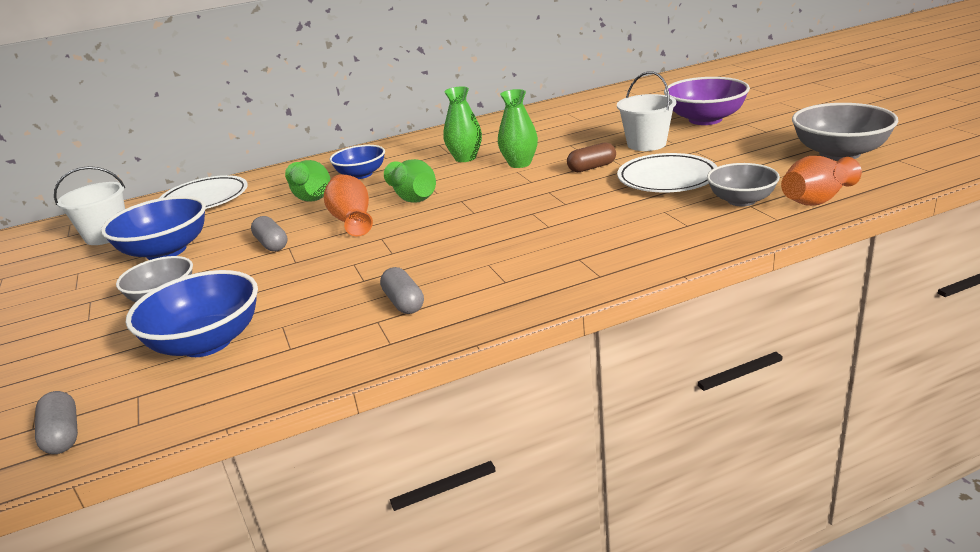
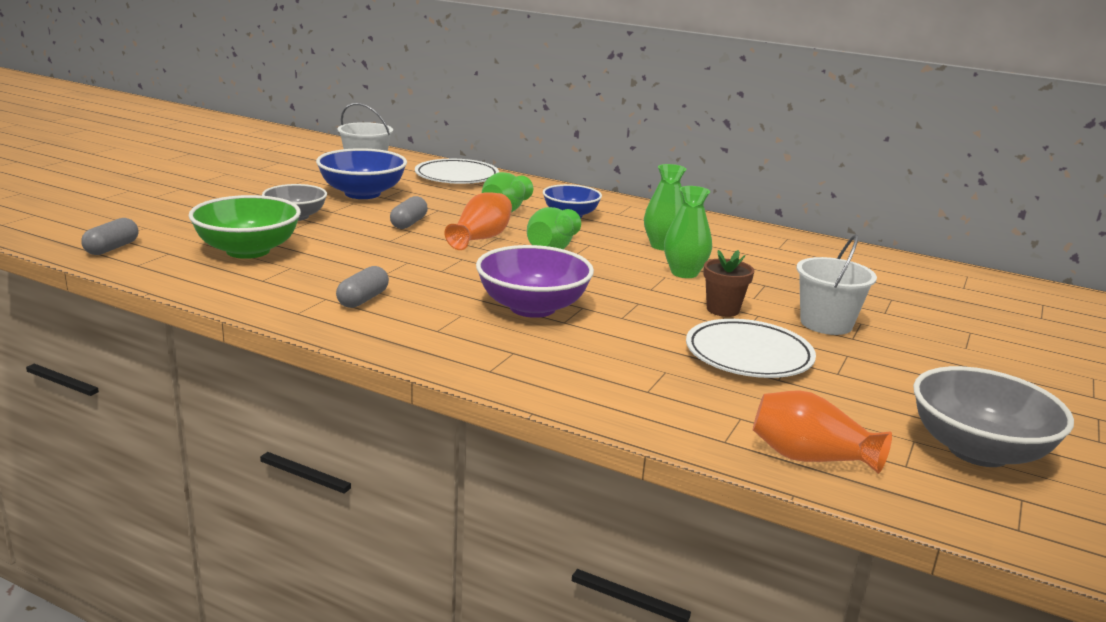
camera: 45 degrees right, 5 degrees down
blue bowl [126,270,258,357] -> green bowl [189,195,301,259]
brown capsule [567,142,616,172] -> brown flower pot [703,250,754,317]
purple bowl [664,77,750,125] -> purple bowl moved to [476,245,594,318]
grey bowl [707,163,780,207] -> none

